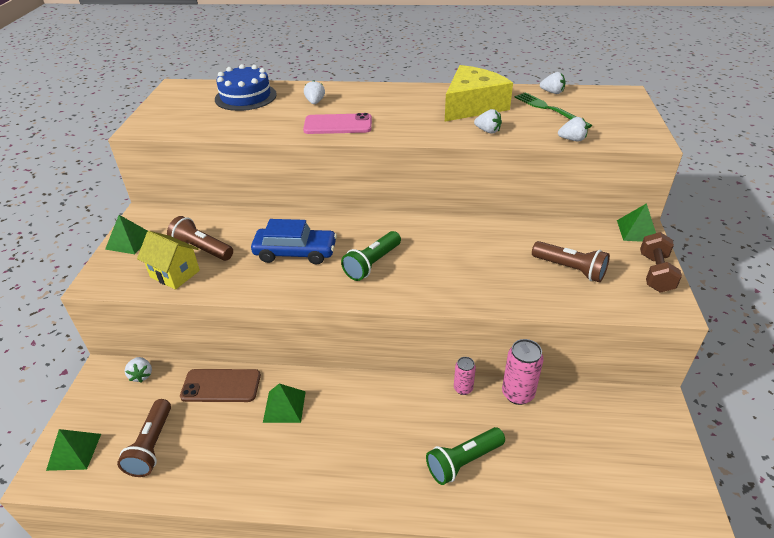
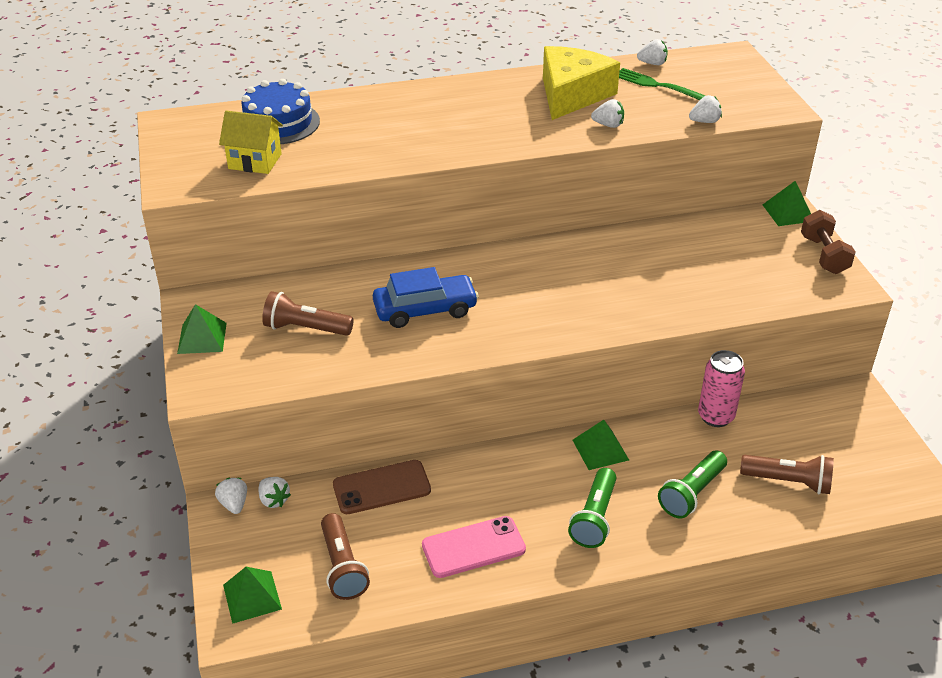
camera: 20 degrees left, 0 degrees up
yellow house [137,231,200,290] -> yellow house moved to [219,111,283,174]
green pyramid [263,383,306,423] -> green pyramid moved to [573,420,629,470]
pink phone [303,113,372,134] -> pink phone moved to [422,516,526,578]
white strawberry [304,80,325,104] -> white strawberry moved to [215,478,247,514]
green flashlight [341,231,401,281] -> green flashlight moved to [568,468,616,548]
pink can [454,357,476,395] -> none
brown flashlight [532,241,610,282] -> brown flashlight moved to [740,455,834,494]

